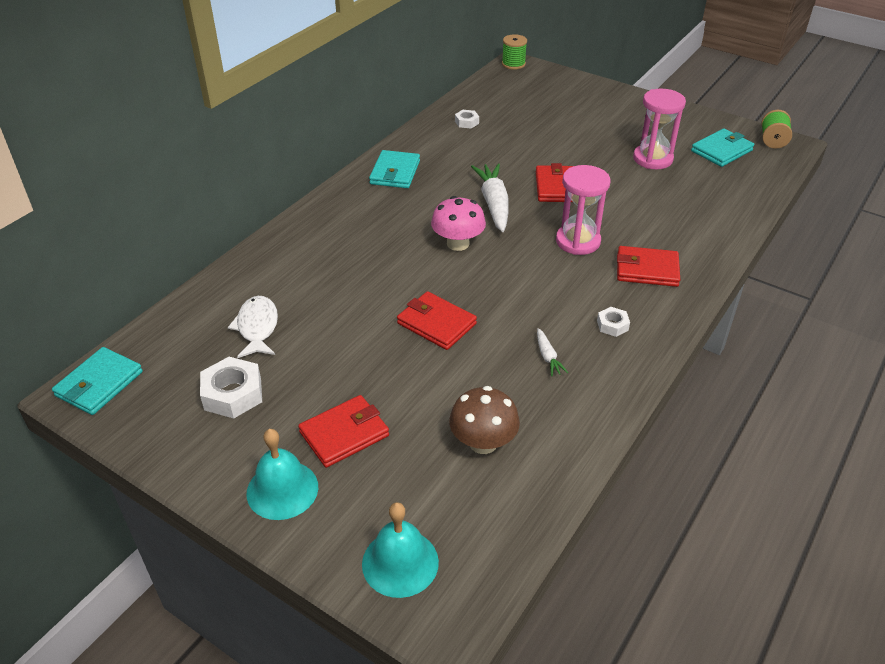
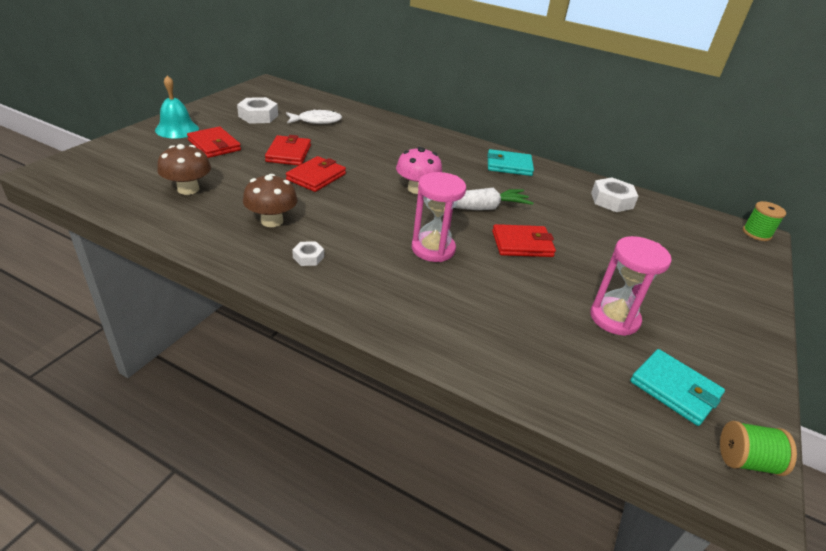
camera: 80 degrees right, 5 degrees down
turquoise wallet [52,347,143,415] -> none
turquoise bell [362,502,439,598] -> none
white nut [455,110,479,129] -> white nut [591,178,639,212], size x1.82
white carrot [537,328,568,376] -> brown mushroom [243,174,298,227]
red wallet [617,246,680,287] -> red wallet moved to [265,135,311,165]

